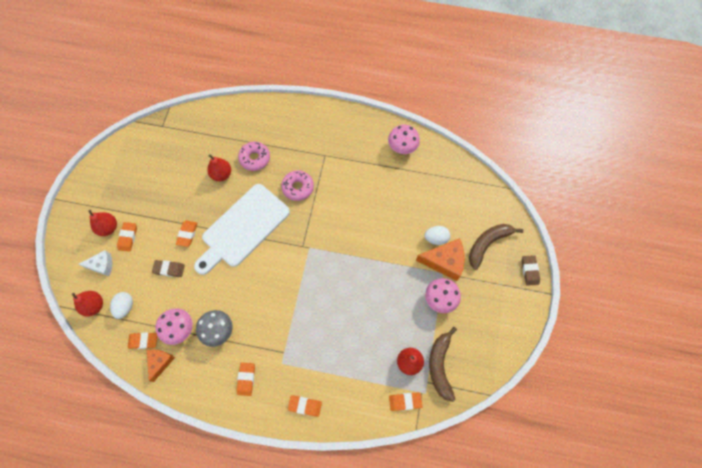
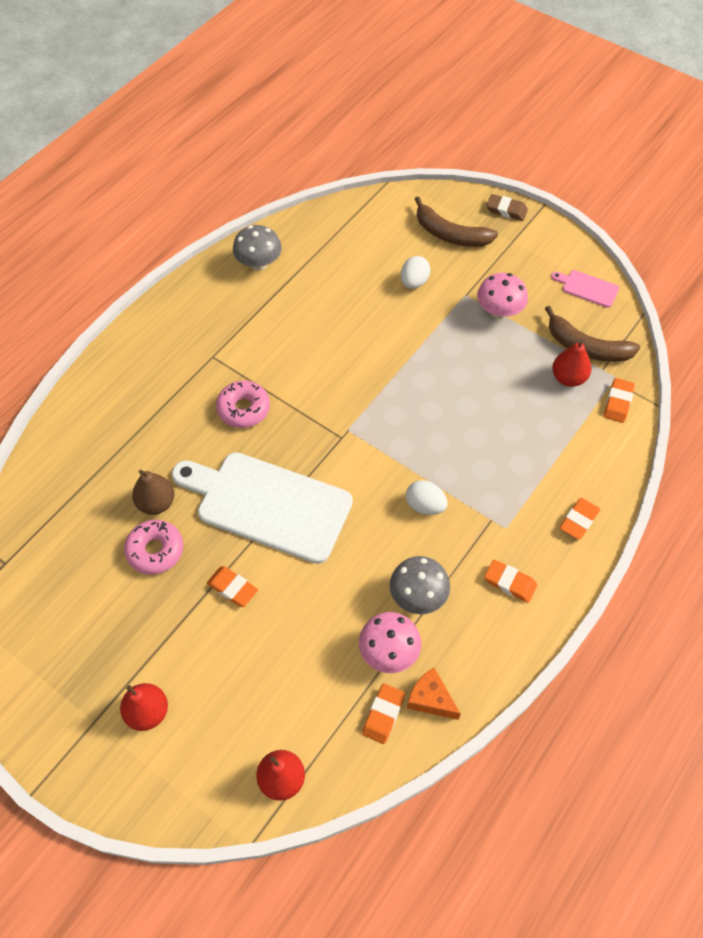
camera: 65 degrees left, 10 degrees down
white cheese [79,250,112,276] -> none
white egg [110,292,133,319] -> white egg moved to [406,480,448,515]
orange eraser [117,222,137,252] -> none
brown eraser [152,260,185,277] -> none
white cutting board [194,184,290,275] -> white cutting board turned 135 degrees clockwise [172,452,353,564]
red pear [207,154,231,181] -> brown pear [132,470,175,515]
pink donut [238,142,270,171] -> pink donut moved to [124,520,183,575]
pink mushroom [388,125,420,154] -> grey mushroom [233,225,282,271]
orange cheese [416,238,465,281] -> none
brown banana [469,224,524,270] -> brown banana turned 45 degrees counterclockwise [415,196,498,247]
none -> pink cutting board [551,270,619,308]

